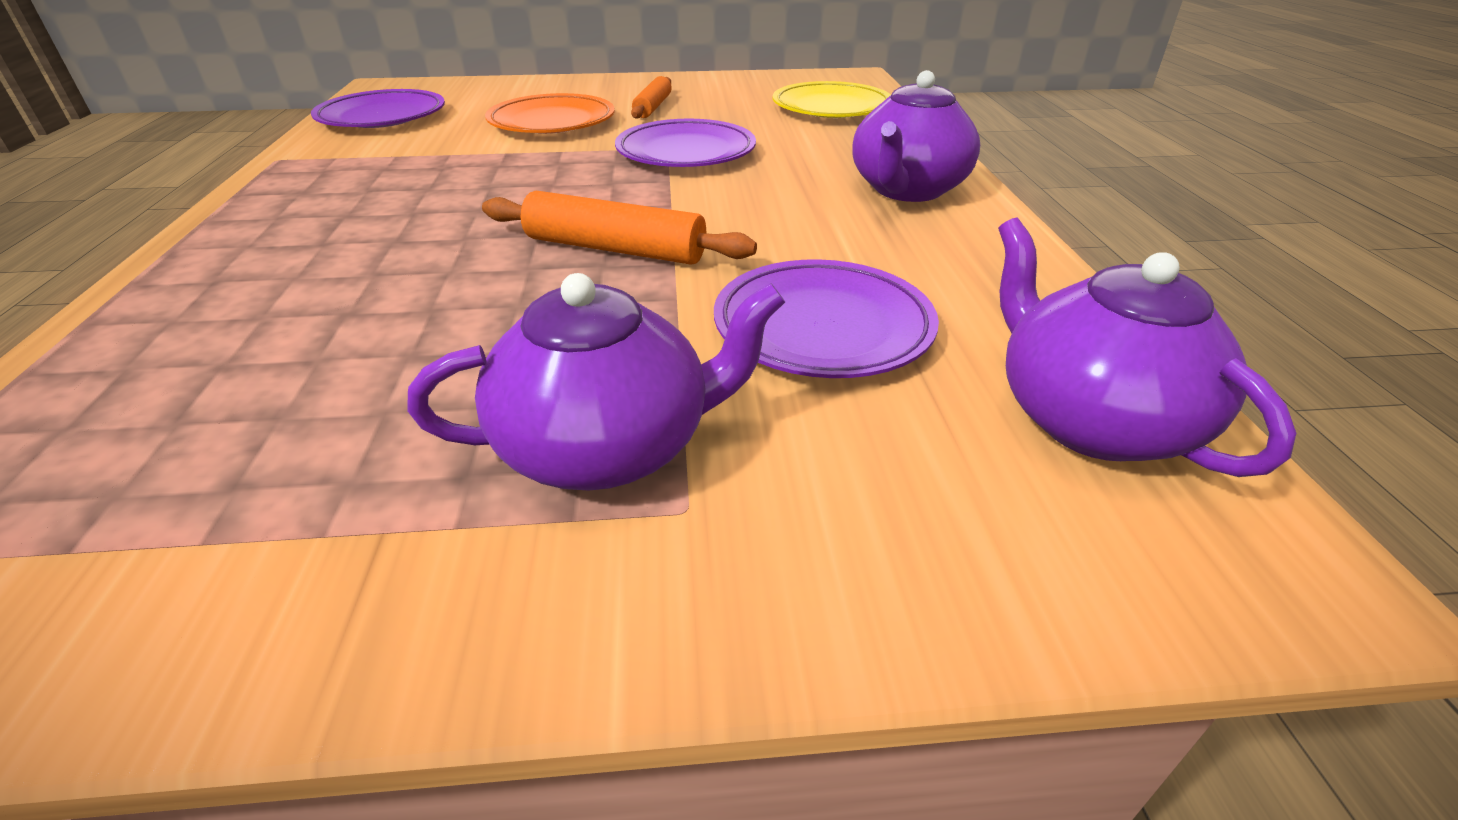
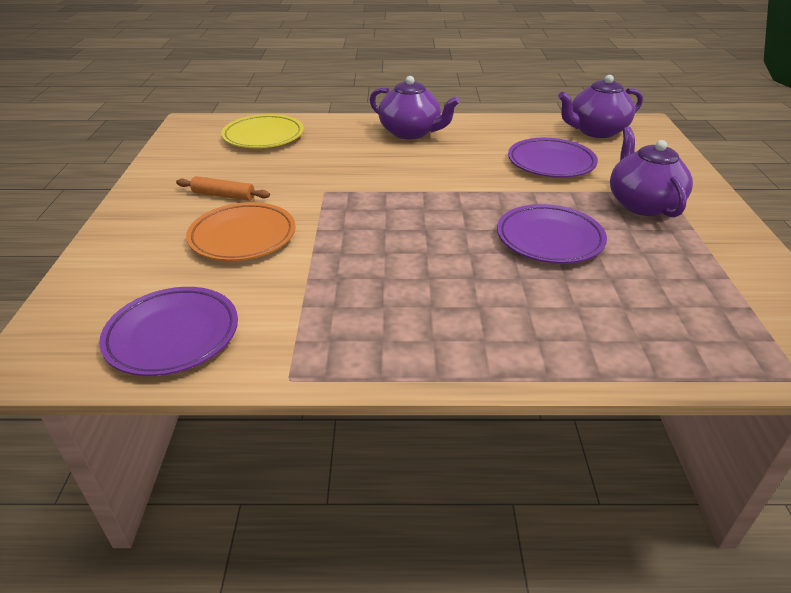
camera: 85 degrees left, 0 degrees up
orange rolling pin [482,191,757,265] -> none
purple plate [615,119,756,167] -> purple plate moved to [497,204,607,264]

